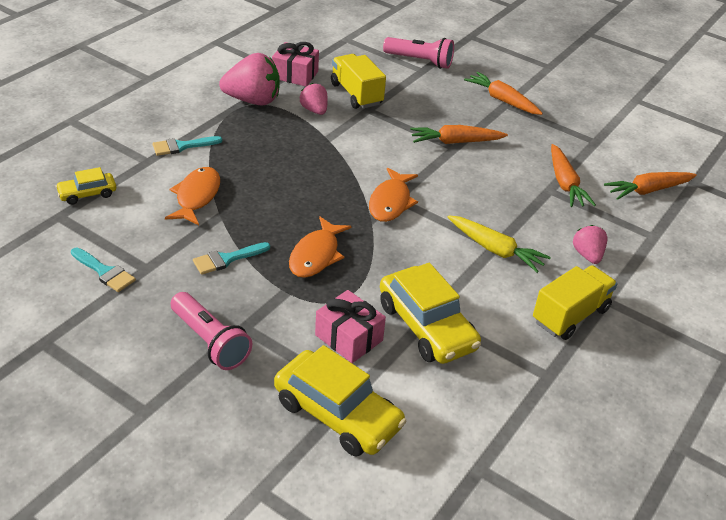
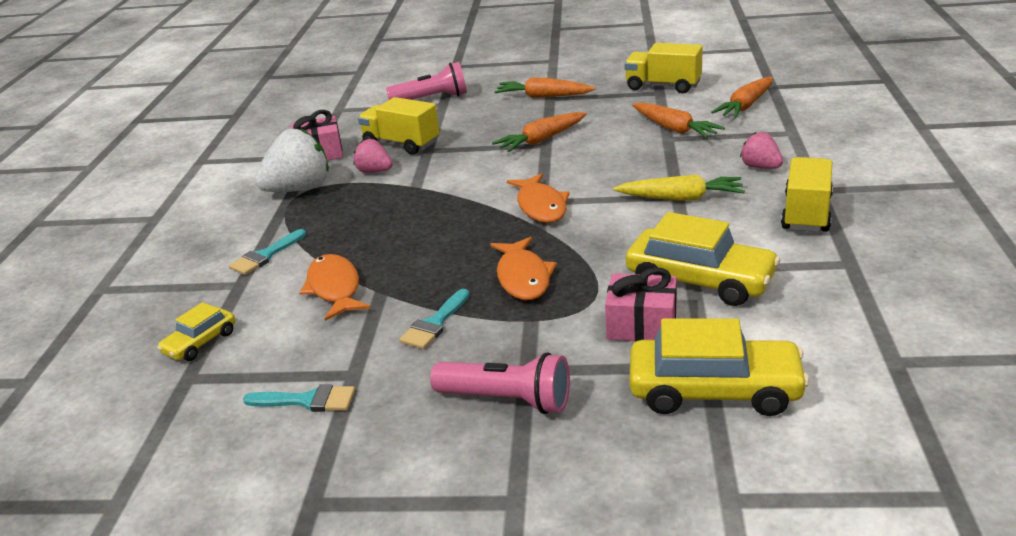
camera: 25 degrees left, 10 degrees down
pink strawberry [219,53,280,106] -> white strawberry [254,128,329,192]
none -> yellow truck [624,43,703,94]

